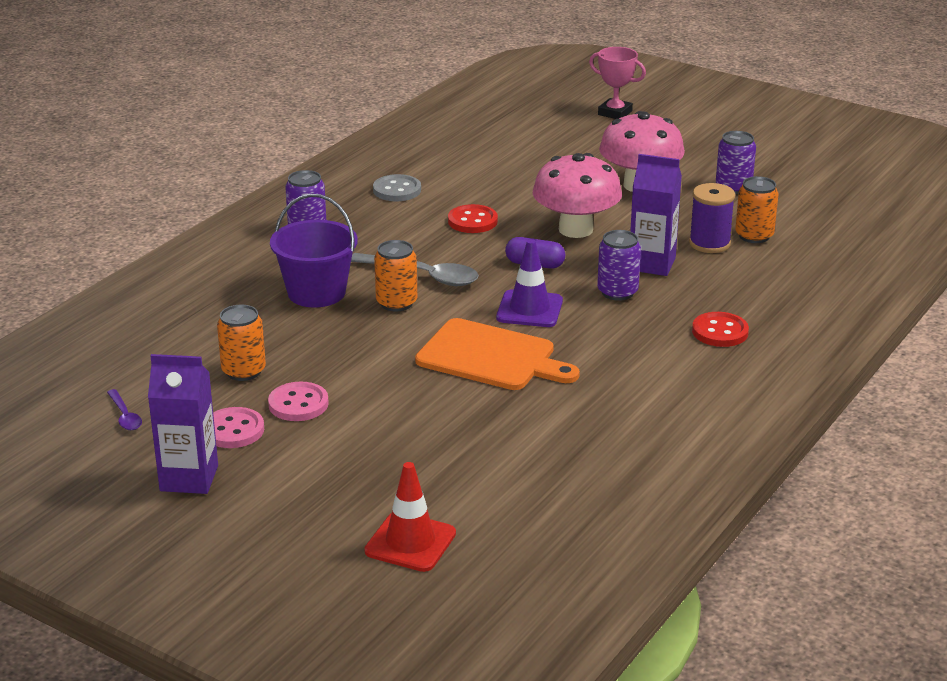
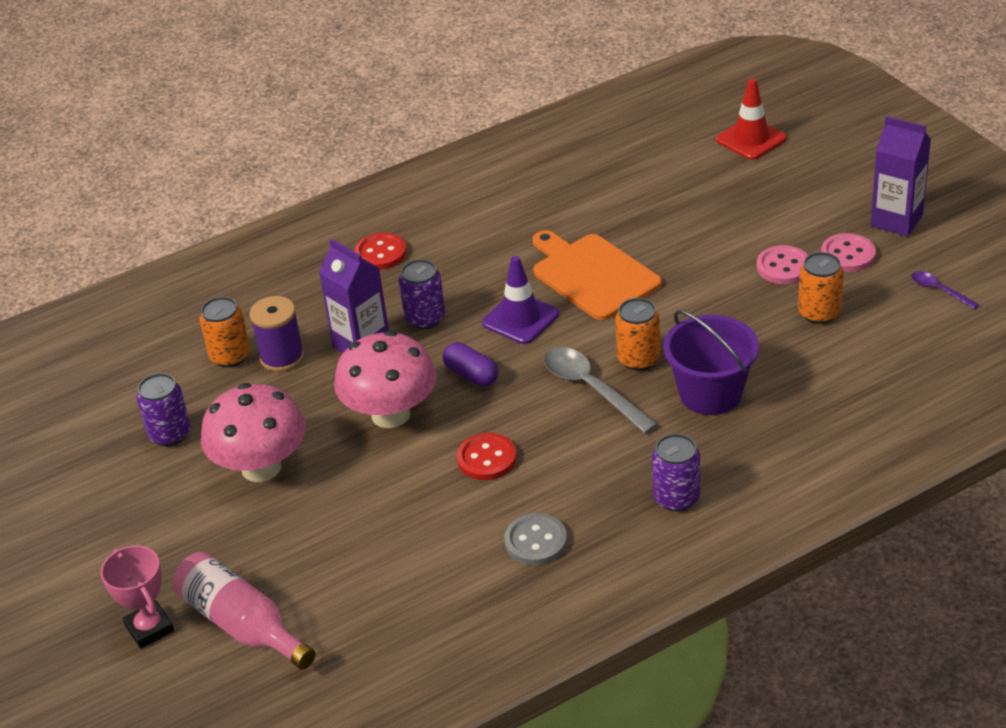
camera: 150 degrees left, 10 degrees up
purple spoon [107,389,142,430] -> purple spoon turned 45 degrees counterclockwise [911,271,979,309]
none -> pink bottle [172,552,316,670]

